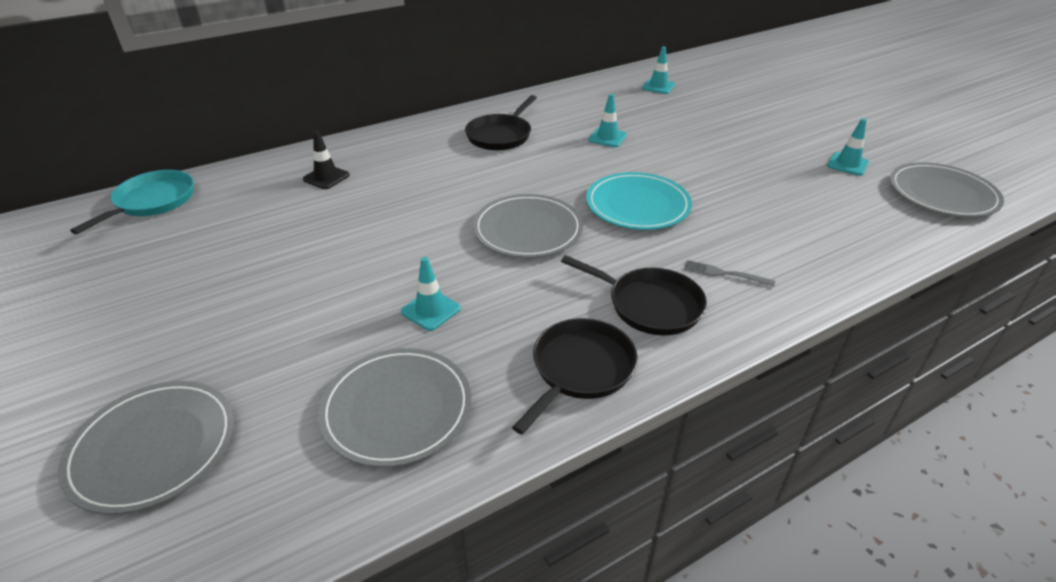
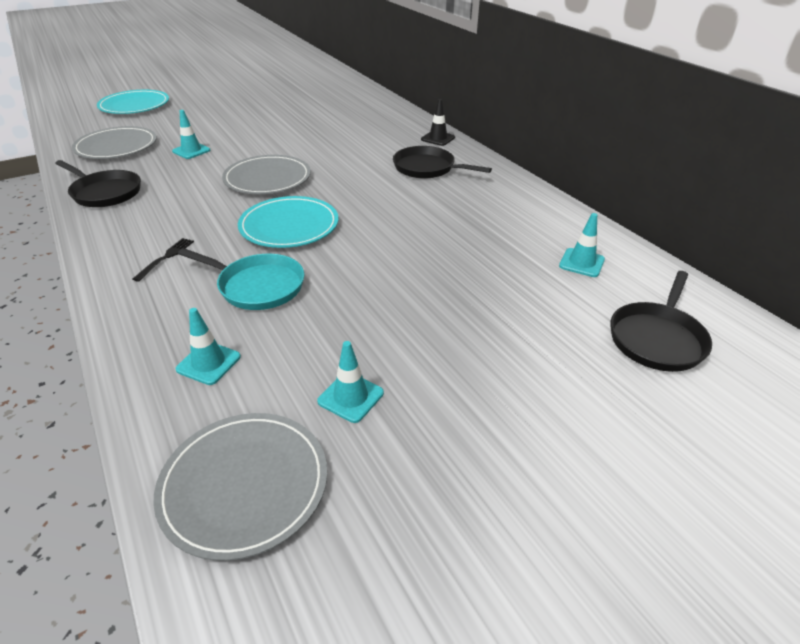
camera: 90 degrees right, 0 degrees up
grey plate [58,381,234,514] -> turquoise plate [97,90,169,114]
turquoise pan [70,170,194,234] -> turquoise pan moved to [178,248,304,310]
black traffic cone [303,131,350,189] -> black traffic cone moved to [421,99,455,146]
black pan [561,255,707,335] -> black pan moved to [610,271,712,372]
turquoise traffic cone [588,94,627,147] -> turquoise traffic cone moved to [176,308,241,385]
grey fork [684,260,775,287] -> black fork [133,238,194,282]

